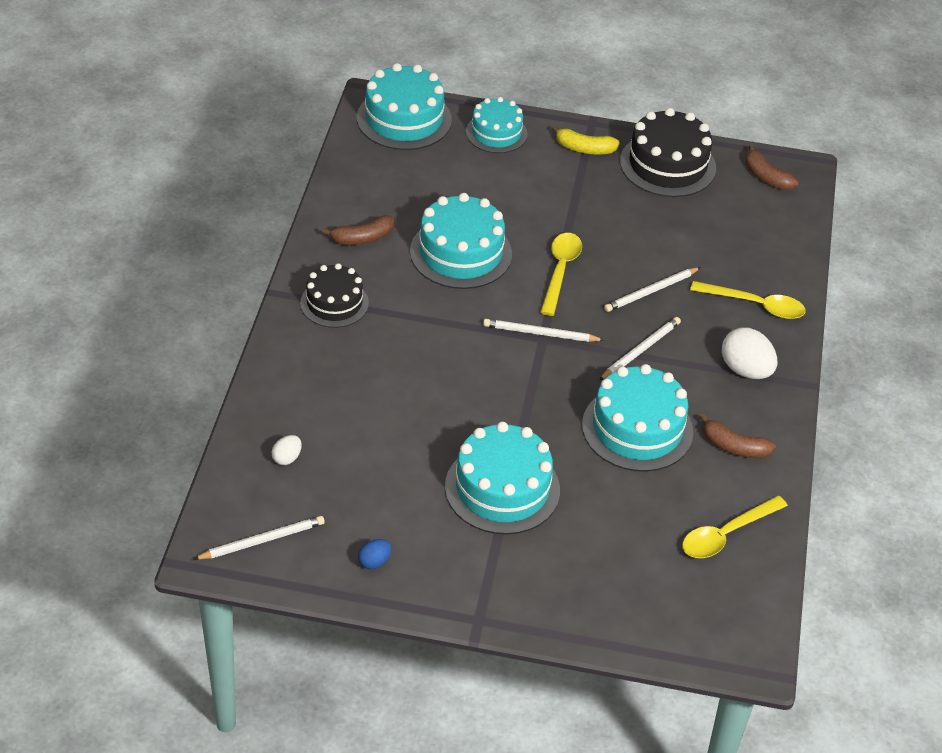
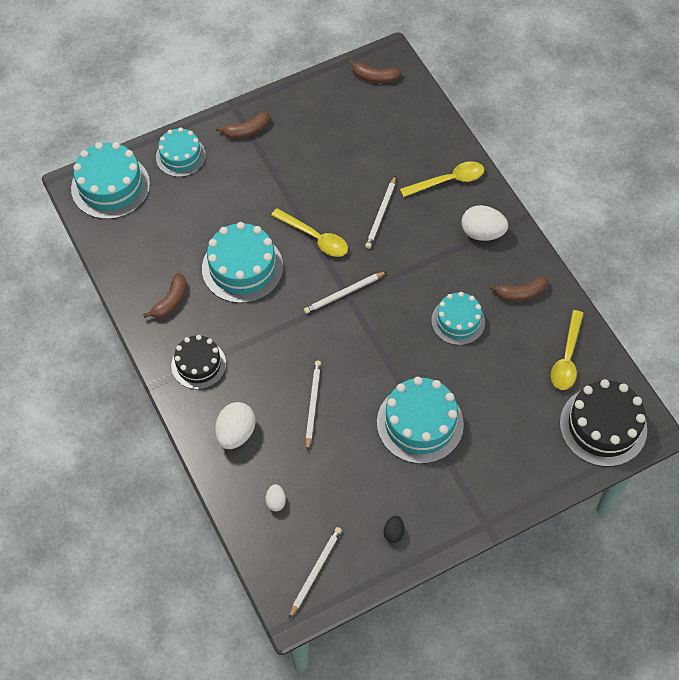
camera: 35 degrees left, 15 degrees up
blue egg [358,539,391,569] -> black egg [384,516,404,543]
yellow spoon [540,233,582,316] -> yellow spoon turned 150 degrees clockwise [271,208,348,257]
yellow banana [551,125,620,154] -> brown banana [216,111,270,139]
turquoise cake [582,364,693,472] -> turquoise cake [431,292,485,345], size x0.65
white pencil [599,317,681,380] -> white pencil moved to [306,361,321,451]
black cake [620,108,716,197] -> black cake moved to [560,379,647,467]
none -> white egg [215,402,256,449]

